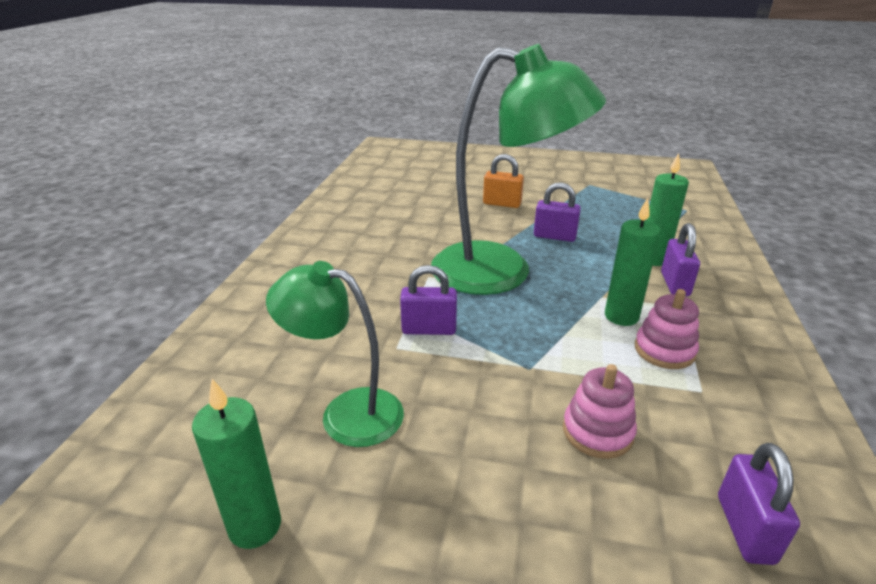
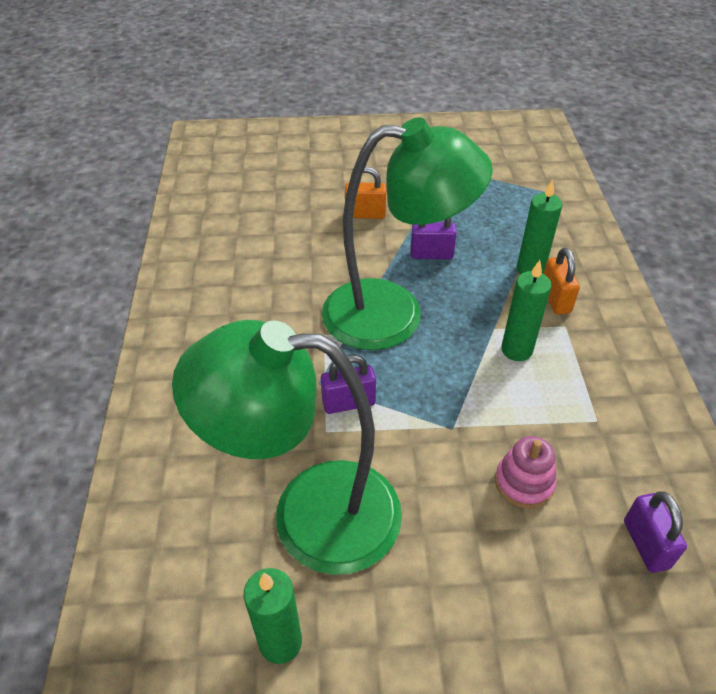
camera: 15 degrees left, 15 degrees up
green lamp [266,261,404,447] -> green lamp [172,320,402,575], size x1.74
pink stacking toy [635,289,699,369] -> none
purple padlock [661,223,700,296] -> orange padlock [544,248,580,315]

